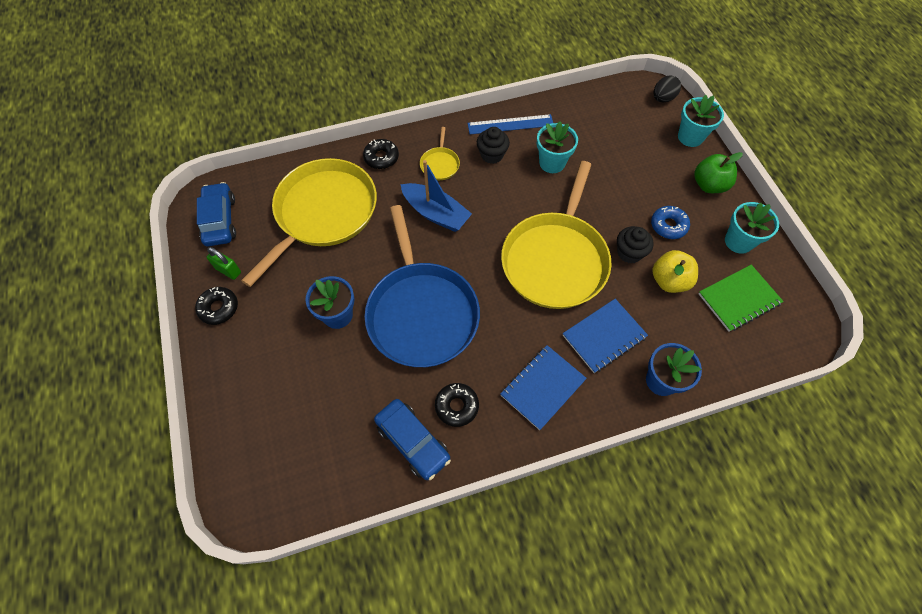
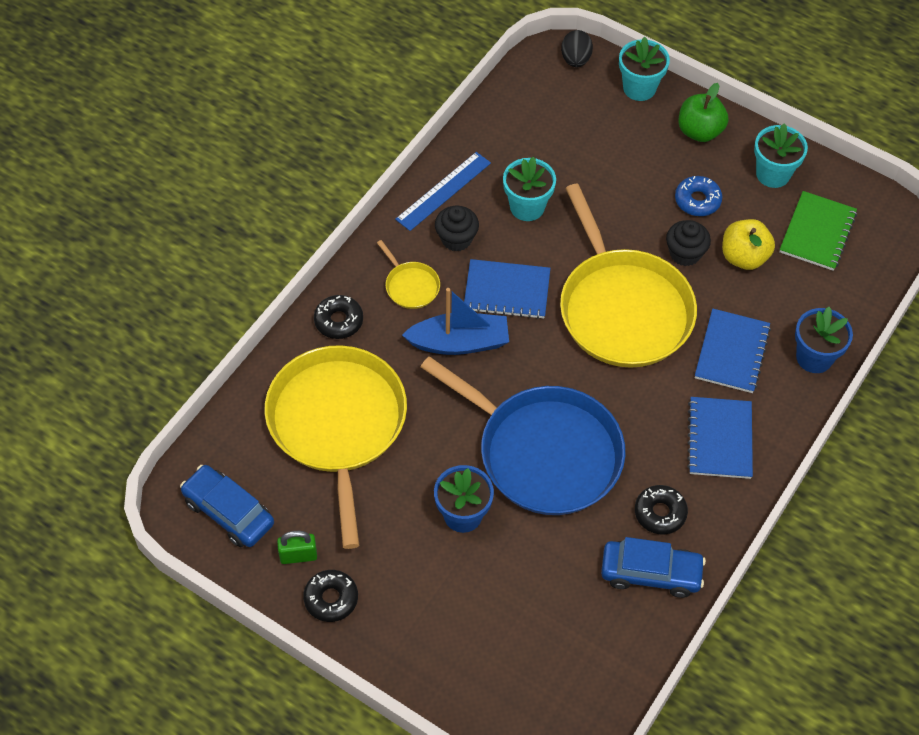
camera: 40 degrees left, 5 degrees down
none -> blue notebook [464,259,550,319]

